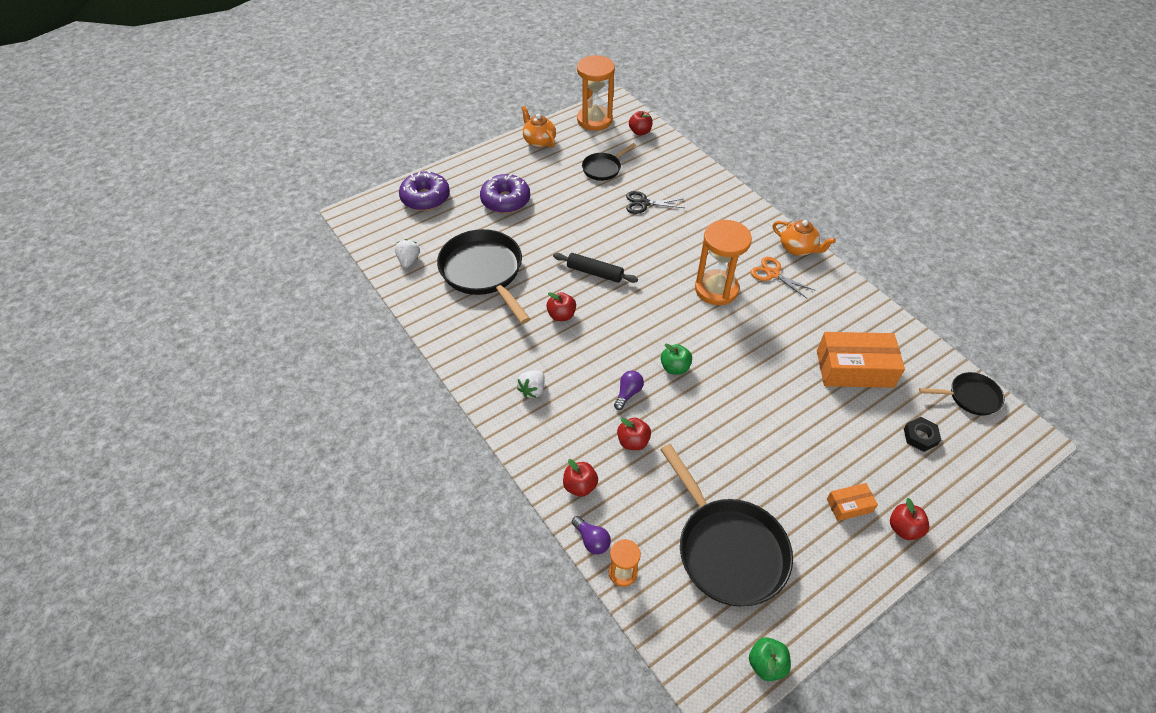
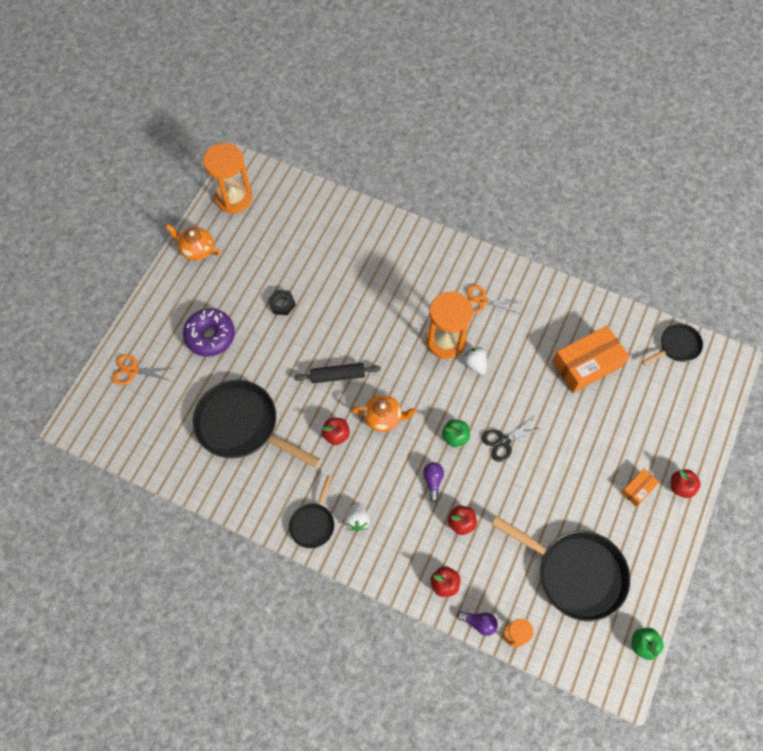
camera: 30 degrees left, 15 degrees up
white strawberry [395,239,420,268] -> white strawberry moved to [463,347,487,375]
purple donut [399,171,450,211] -> orange scissors [112,354,175,385]
black pan [582,143,636,181] -> black pan moved to [289,475,334,548]
black scissors [626,191,684,214] -> black scissors moved to [482,417,545,462]
red apple [629,111,653,135] -> none
orange teapot [772,220,836,256] -> orange teapot moved to [352,395,417,432]
black nut [904,417,941,452] -> black nut moved to [268,290,296,315]

